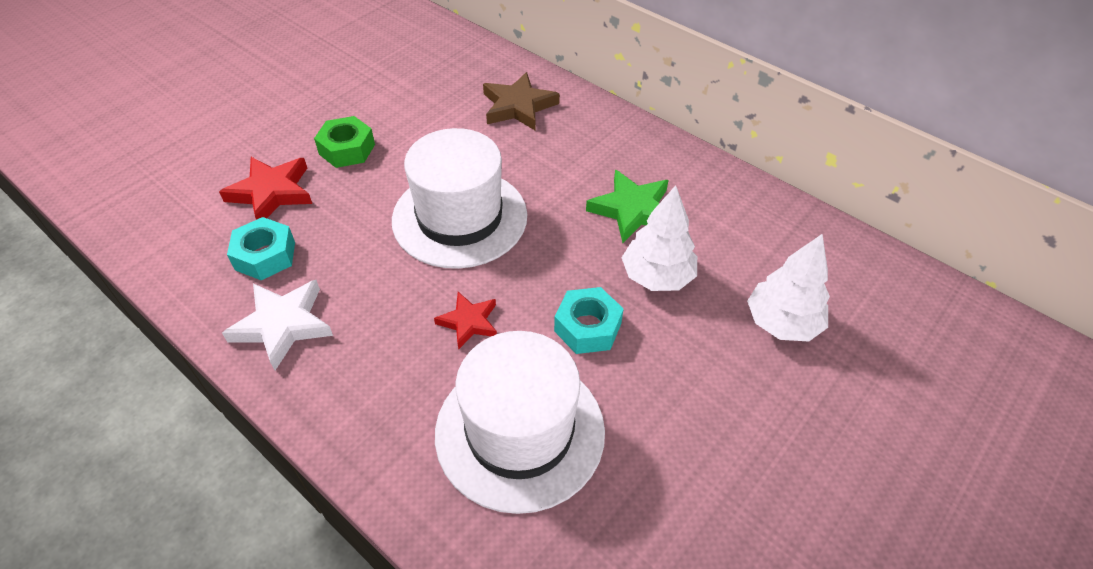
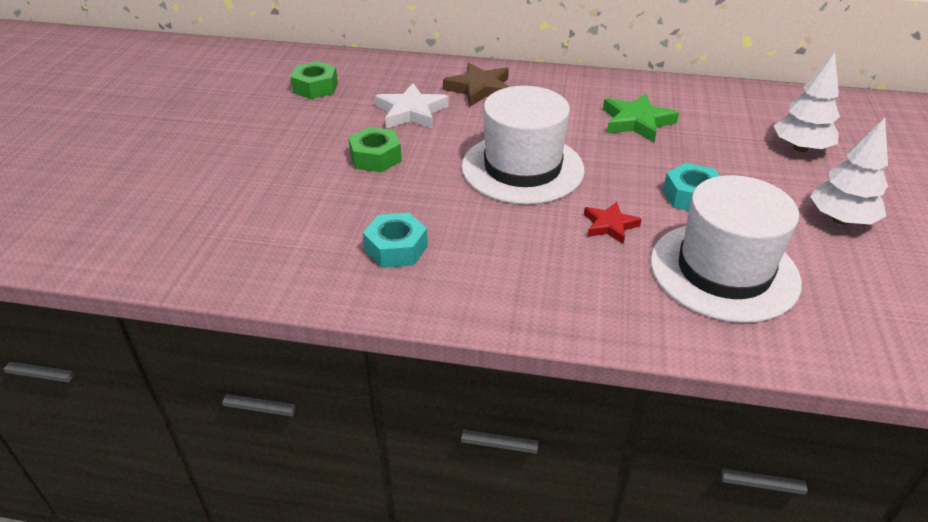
camera: 30 degrees left, 10 degrees down
red star [219,157,312,220] -> none
white star [222,280,333,370] -> white star moved to [375,83,449,129]
white tree [622,185,697,291] -> white tree moved to [810,118,888,225]
none -> green nut [291,61,338,99]

